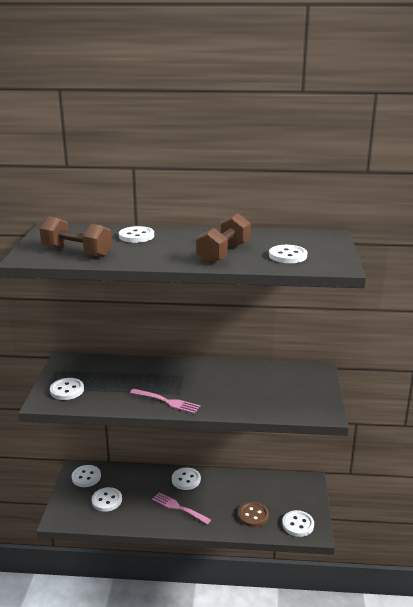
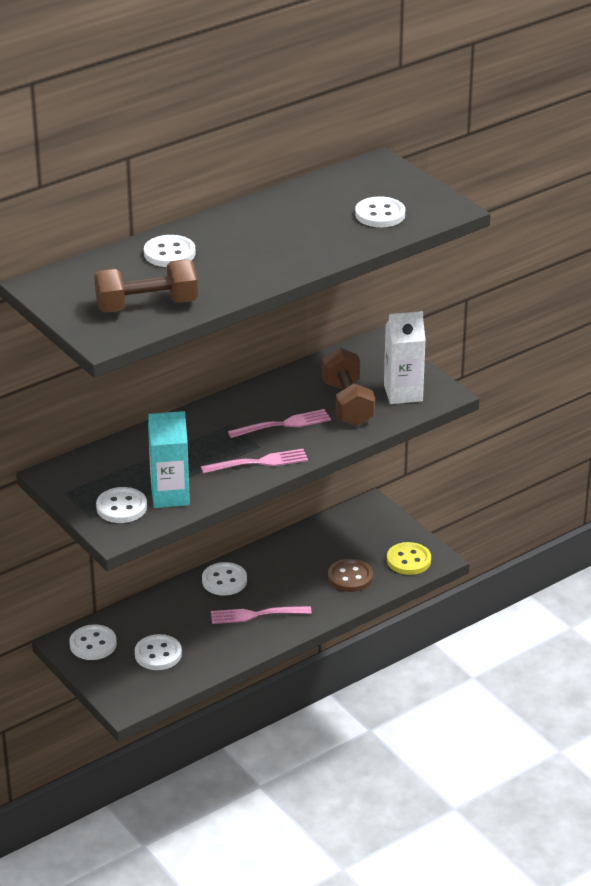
camera: 40 degrees left, 10 degrees up
brown dumbbell [196,213,251,264] -> brown dumbbell moved to [322,348,375,426]
white button [282,510,314,537] -> yellow button [387,542,431,575]
none -> turquoise carton [148,411,190,508]
none -> pink fork [228,409,331,438]
none -> white carton [384,311,426,404]

